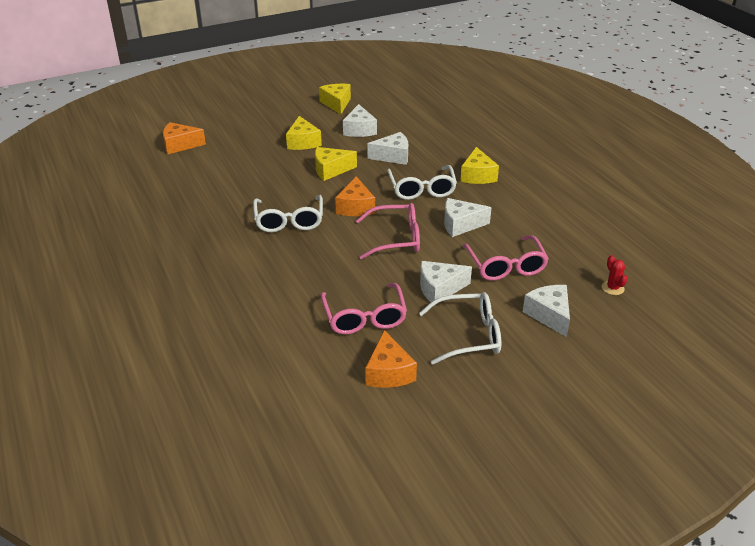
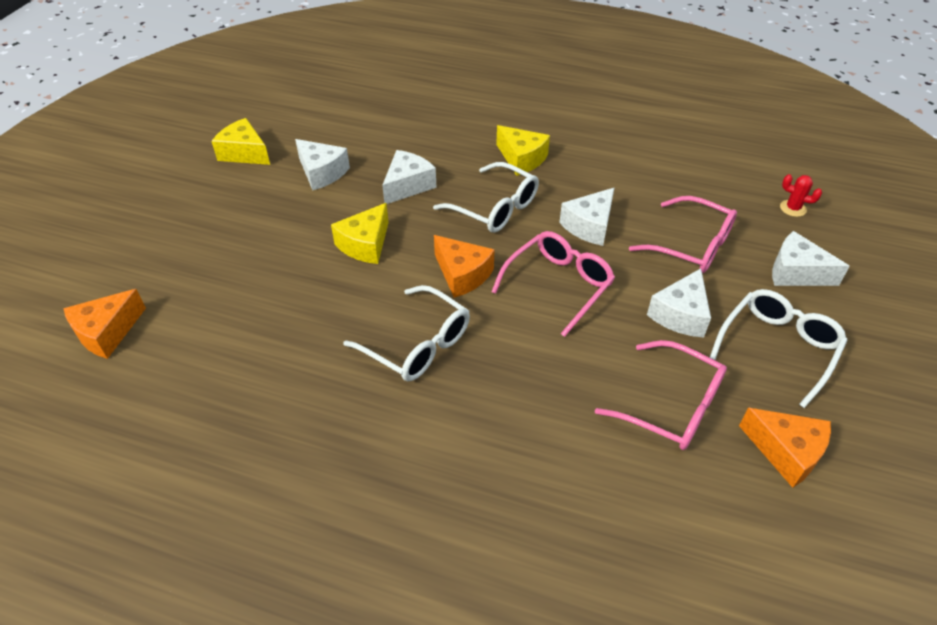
camera: 45 degrees left, 10 degrees up
yellow cheese [286,116,322,150] -> none

